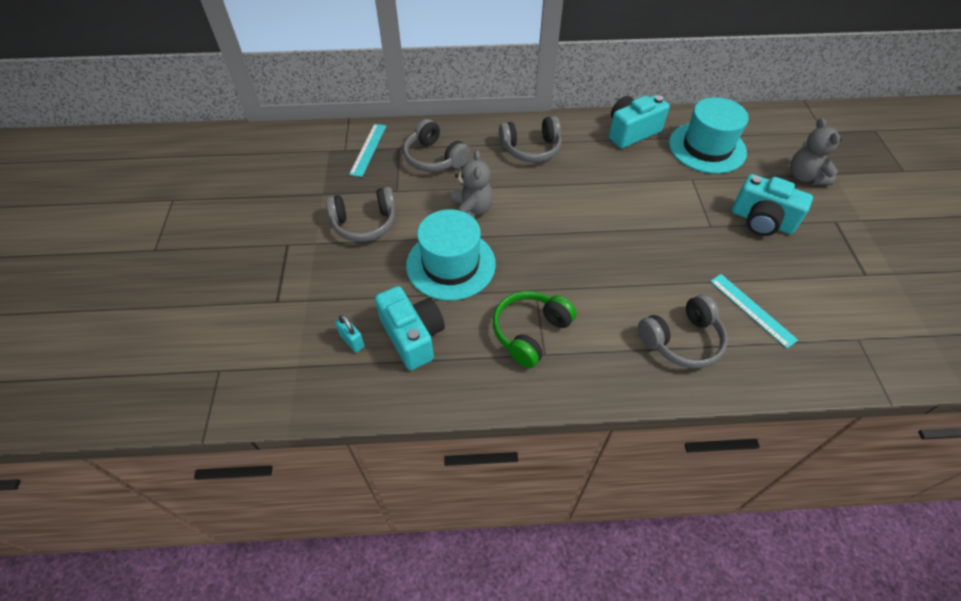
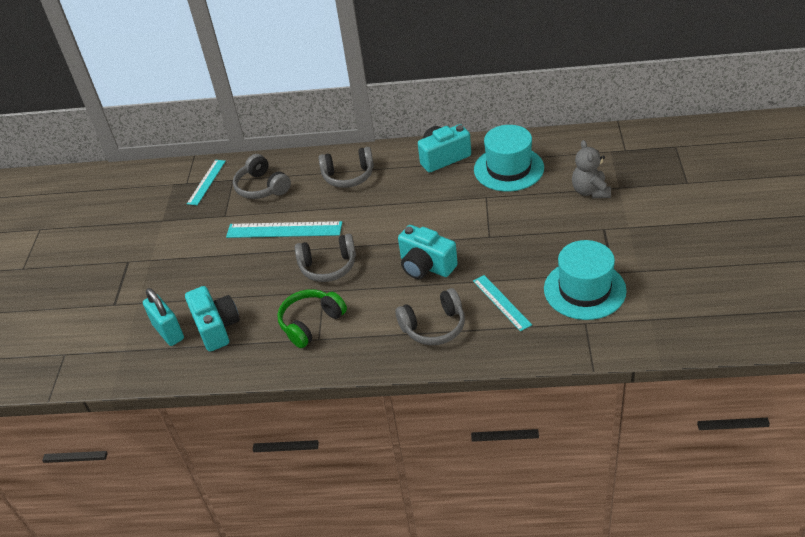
camera: 10 degrees right, 10 degrees down
grey headphones [326,187,396,242] -> grey headphones moved to [295,234,356,282]
turquoise padlock [335,315,365,353] -> turquoise padlock [143,288,184,346], size x1.76
turquoise hat [406,209,496,301] -> turquoise hat moved to [544,240,627,320]
grey teddy bear [451,150,493,219] -> turquoise ruler [226,221,342,238]
turquoise camera [732,174,813,236] -> turquoise camera moved to [398,225,458,279]

